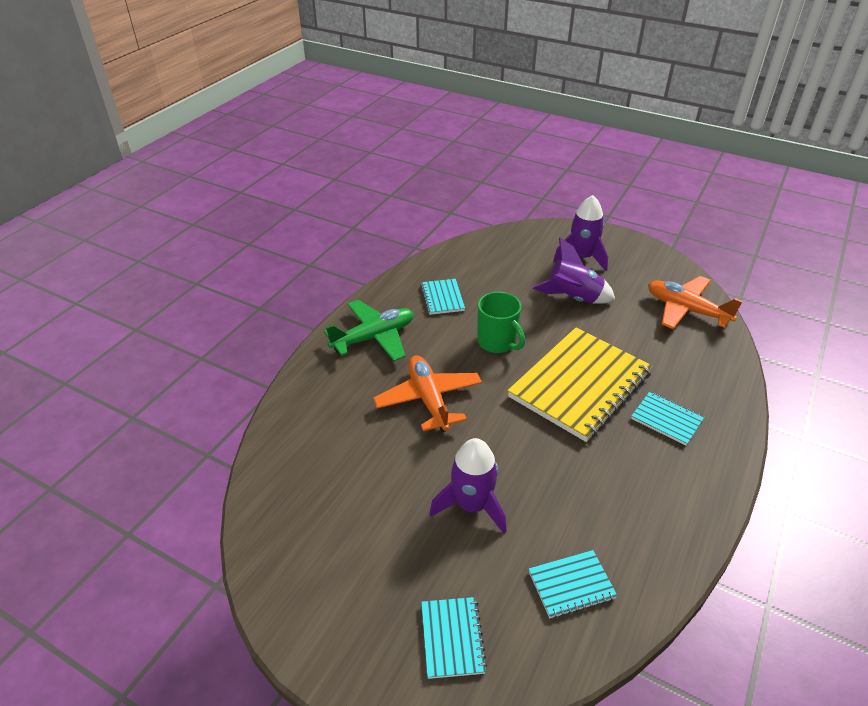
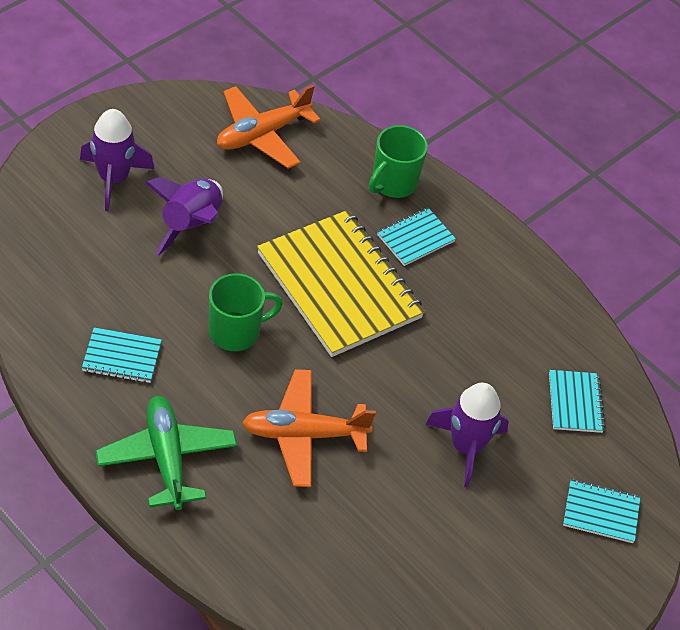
camera: 80 degrees left, 10 degrees up
none -> green mug [369,125,428,198]

